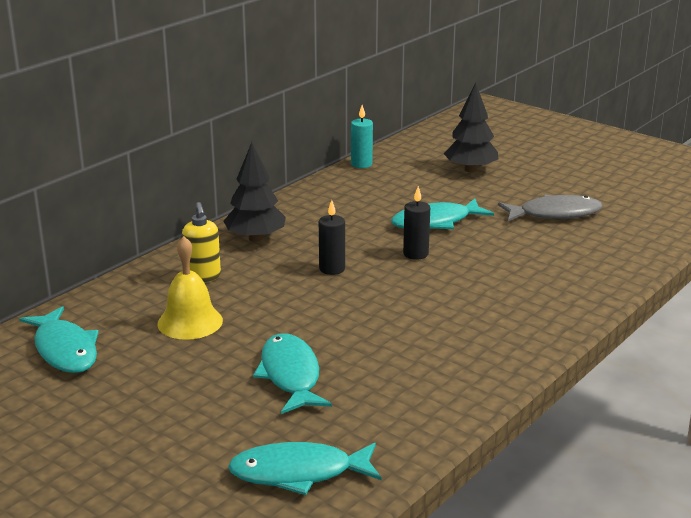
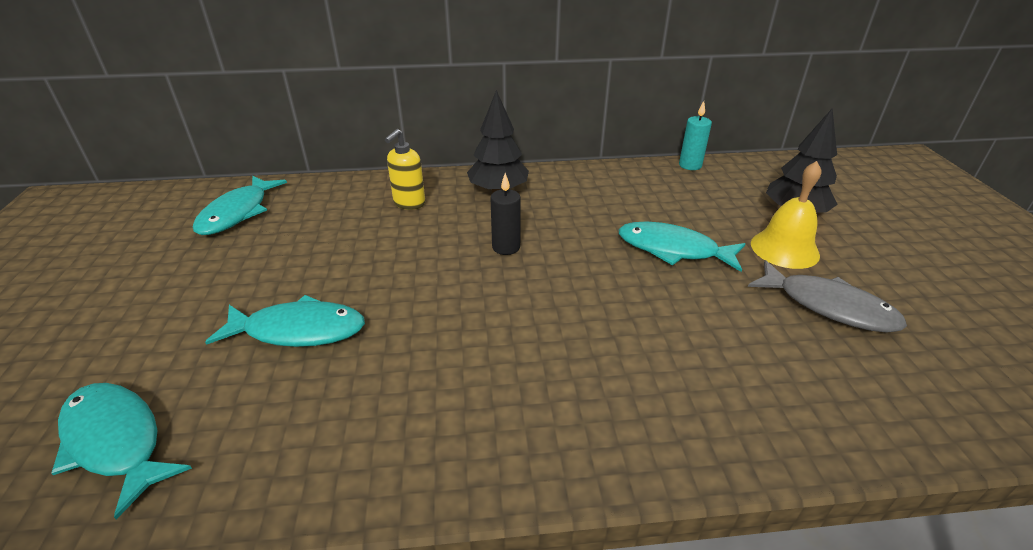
camera: 45 degrees right, 10 degrees up
yellow bell [157,236,223,340] -> yellow bell moved to [751,161,822,269]
turquoise fish [253,333,332,414] -> turquoise fish turned 60 degrees clockwise [205,295,365,347]
black candle [403,186,430,260] -> none

